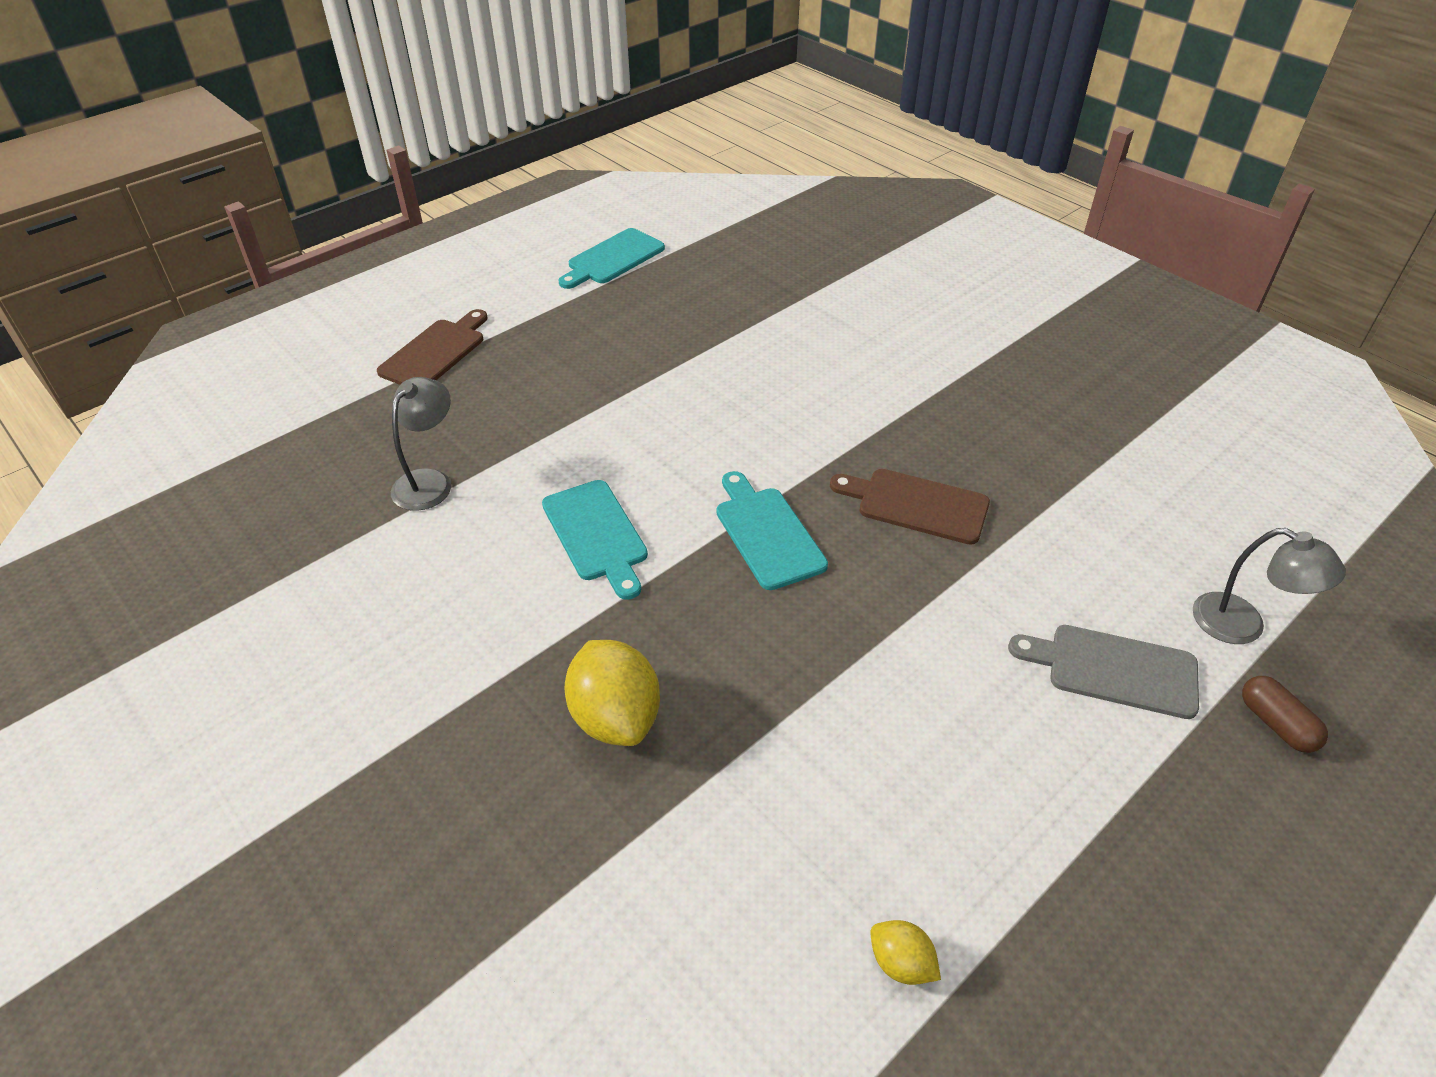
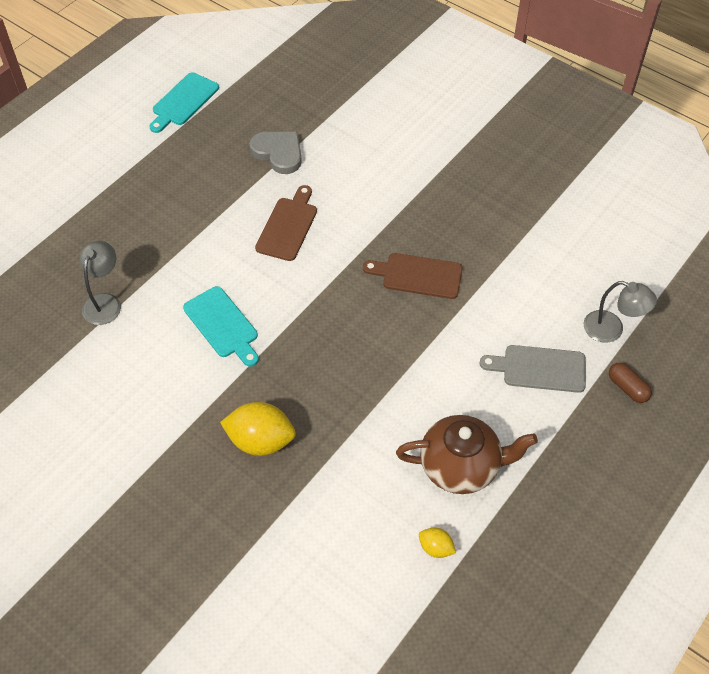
camera: 10 degrees left, 10 degrees up
brown cutting board [377,309,488,385] -> brown cutting board moved to [255,185,317,261]
yellow lemon [565,640,660,746] -> yellow lemon turned 45 degrees counterclockwise [220,402,296,456]
turquoise cutting board [716,471,828,590] -> none
none -> grey heart [249,132,302,174]
none -> brown teapot [396,415,538,494]

